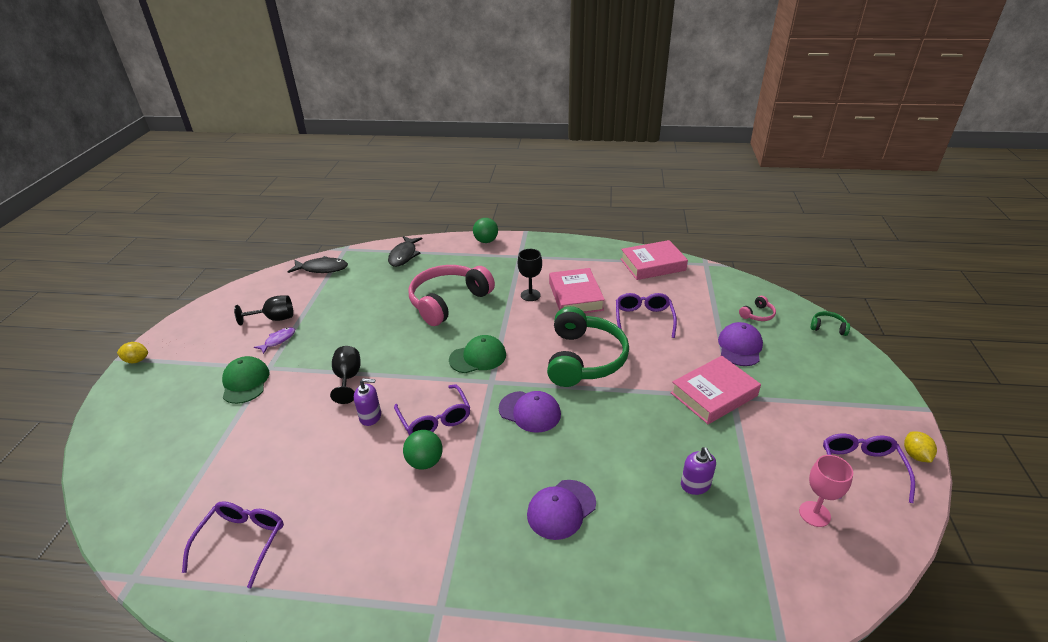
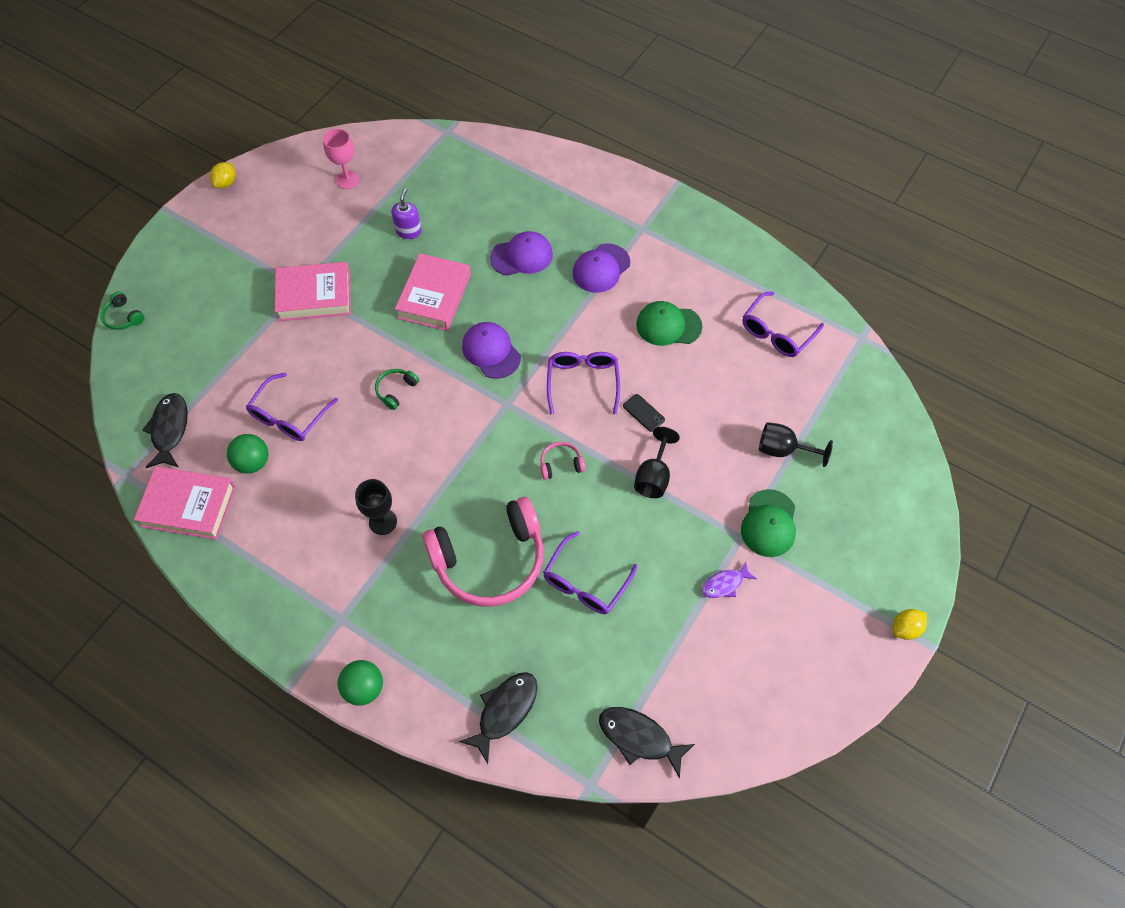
camera: 155 degrees left, 25 degrees up
yellow lemon [117,342,148,363] -> yellow lemon turned 60 degrees counterclockwise [893,609,927,640]
black goblet [234,295,293,325] -> black goblet moved to [759,422,833,467]
purple soap dispenser [354,378,381,426] -> black phone [623,394,665,432]
green ball [403,430,443,470] -> green ball moved to [227,434,268,474]
green cap [449,335,506,373] -> green cap moved to [636,301,702,346]
green headphones [547,306,629,387] -> green headphones [375,369,419,410], size x0.40
pink book [549,268,605,313] -> pink book moved to [395,253,471,331]
purple cap [718,322,763,366] -> purple cap moved to [573,243,630,293]
pink headphones [739,296,776,321] -> pink headphones moved to [540,442,585,480]
purple glasses [823,433,915,503] -> purple glasses moved to [543,531,637,614]
none -> black fish [142,393,188,468]

